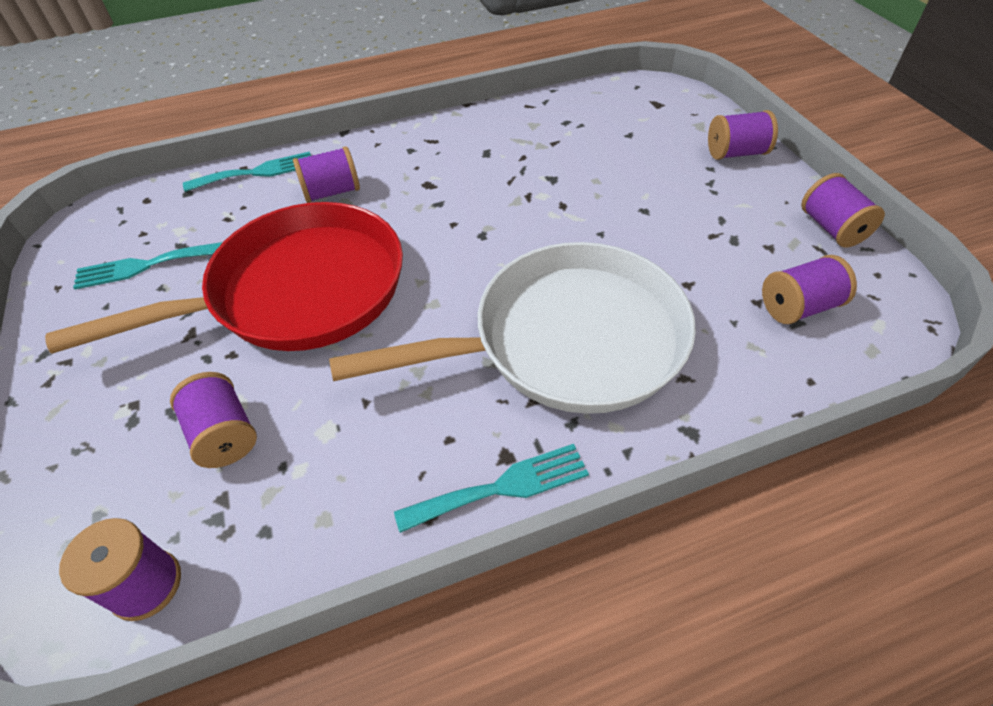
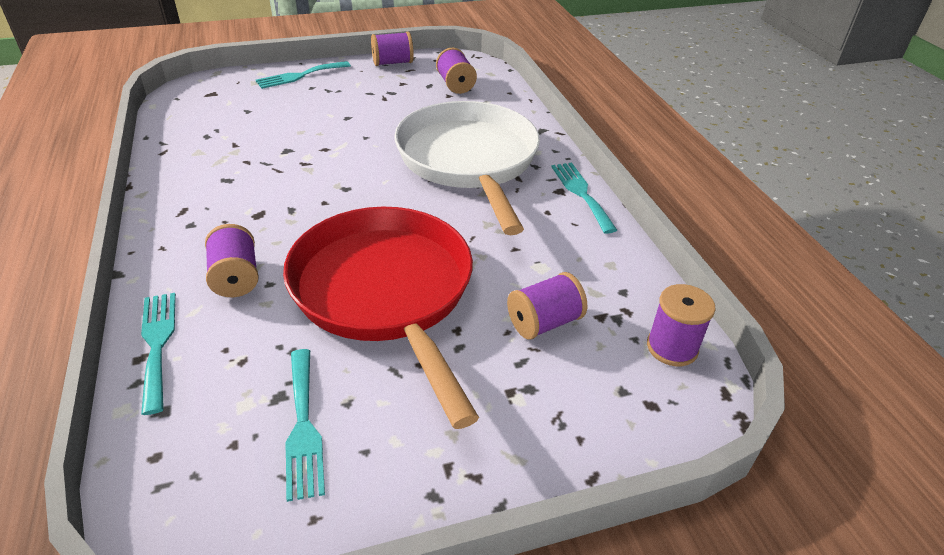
camera: 90 degrees left, 10 degrees down
purple spool [708,110,778,160] -> turquoise fork [256,61,351,89]

